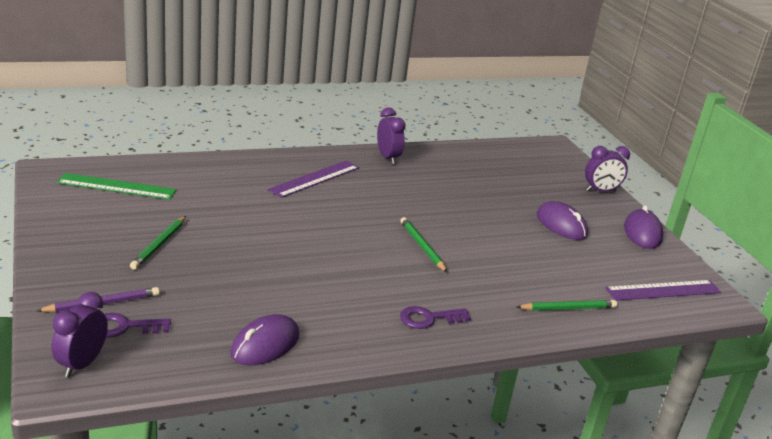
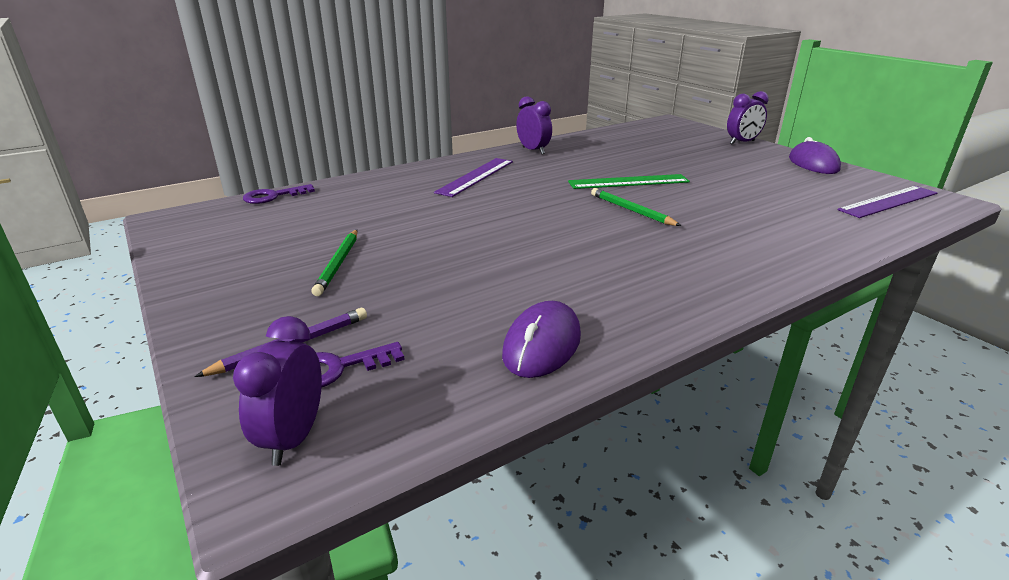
camera: 10 degrees left, 0 degrees up
green ruler [57,173,176,200] -> green ruler moved to [568,174,690,189]
purple key [400,306,471,329] -> purple key moved to [243,184,315,204]
green pencil [517,300,617,311] -> none
purple mouse [537,201,588,240] -> none

